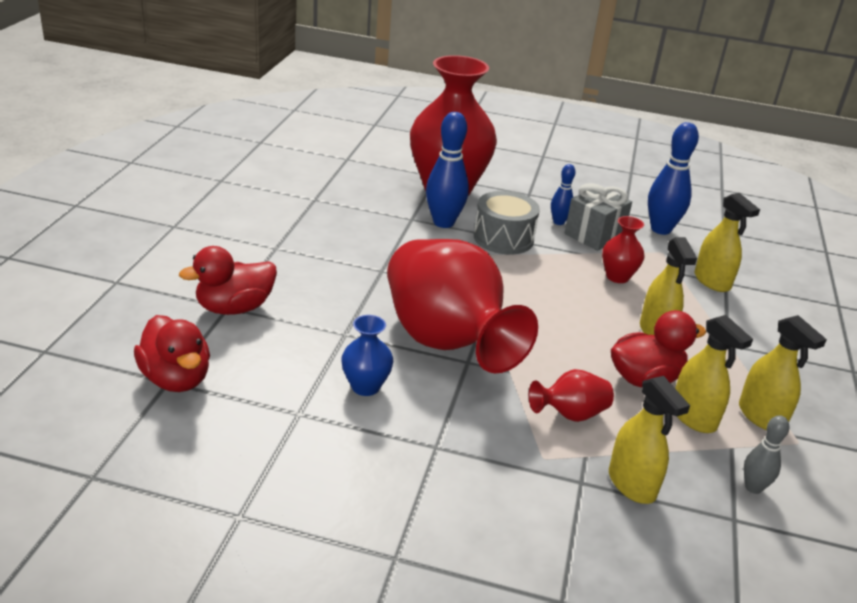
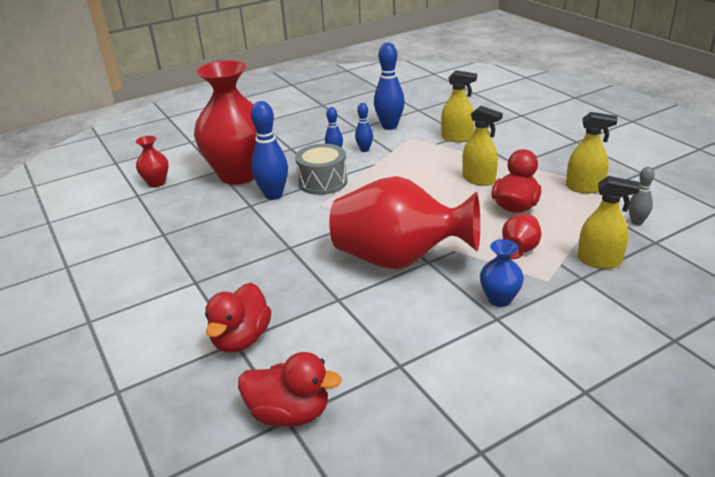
camera: 40 degrees left, 0 degrees up
blue vase [341,315,393,396] -> blue vase moved to [480,239,524,307]
grey gift [564,183,632,251] -> blue bowling pin [355,103,373,152]
red vase [602,216,645,283] -> red vase moved to [136,136,169,187]
yellow spray bottle [675,315,753,433] -> none

